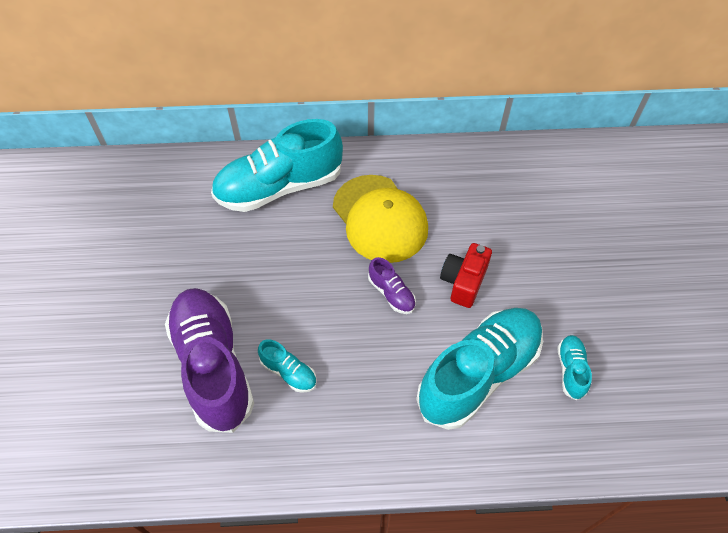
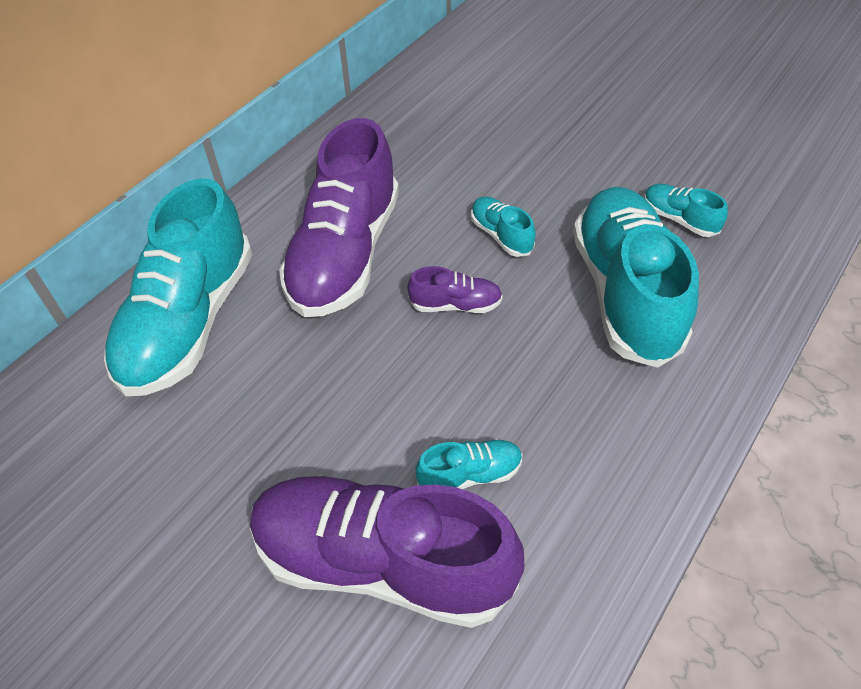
camera: 50 degrees left, 5 degrees down
yellow cap [333,175,428,263] -> purple shoe [279,118,399,317]
red camera [440,243,492,308] -> turquoise shoe [471,197,536,257]

